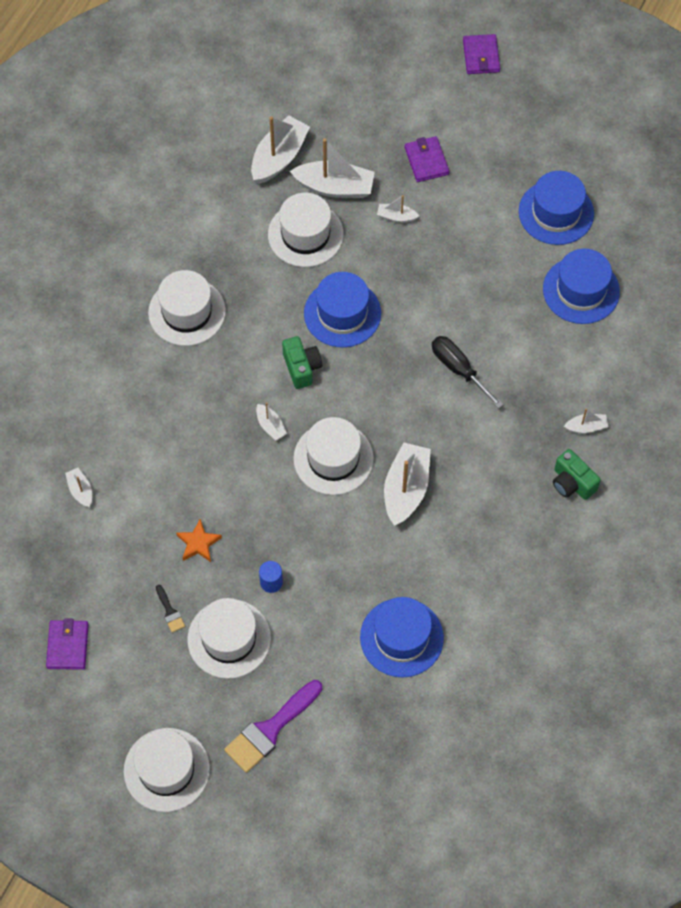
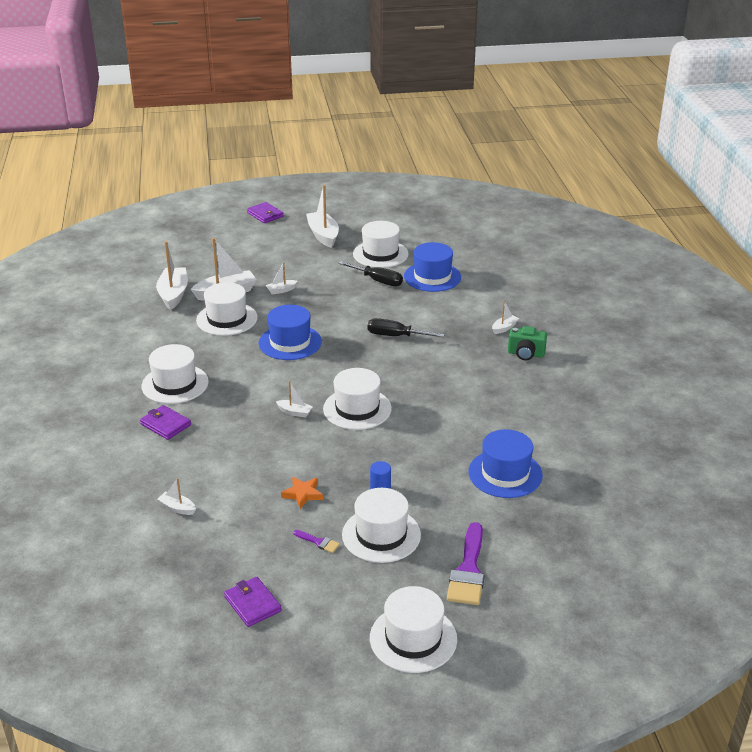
camera: 35 degrees left, 30 degrees down
black brush [156,585,185,633] -> purple brush [293,530,340,553]
green camera [282,336,322,389] -> none
white boat [384,442,431,526] -> white boat moved to [306,185,339,248]
purple wallet [405,136,449,182] -> purple wallet moved to [140,405,191,440]
blue hat [519,171,594,245] -> white hat [353,221,409,268]
none -> black screwdriver [338,261,403,286]

